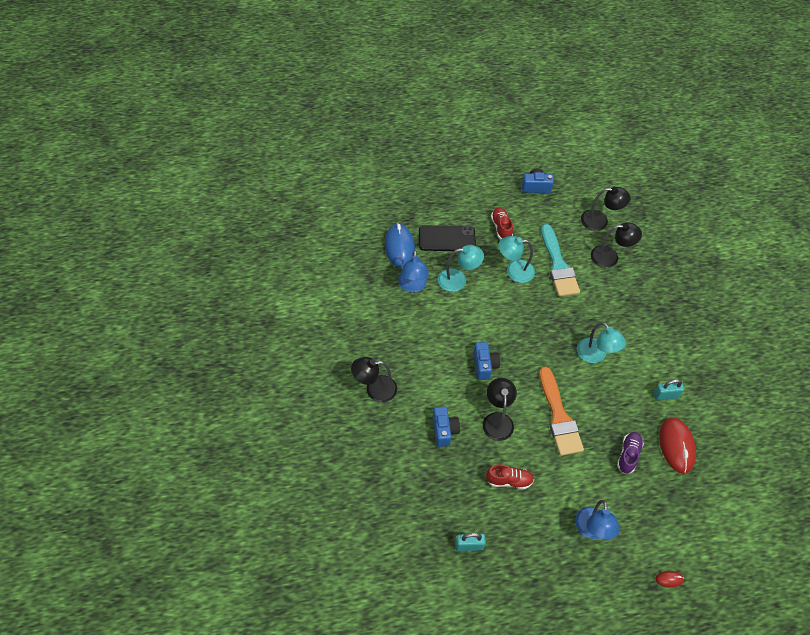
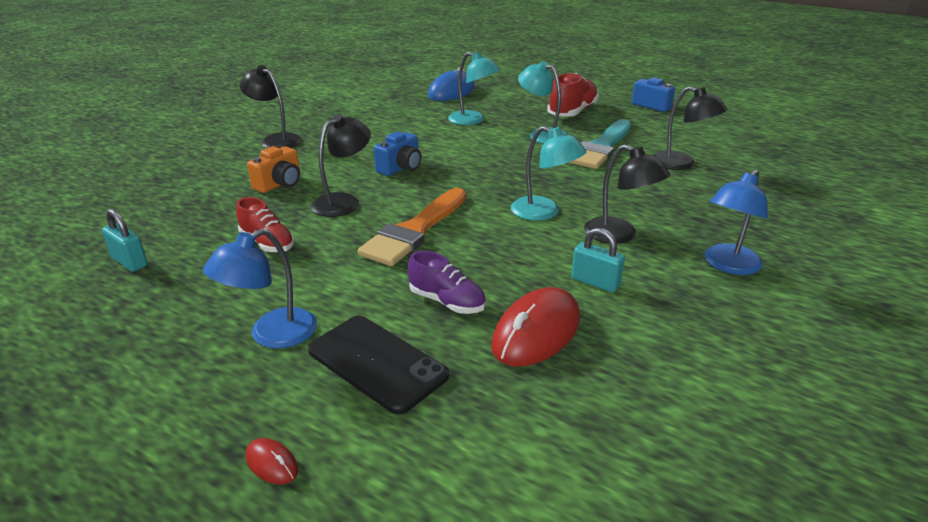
camera: 45 degrees right, 25 degrees down
blue lamp [398,250,429,293] -> blue lamp moved to [705,169,768,275]
black phone [419,225,476,251] -> black phone moved to [308,316,449,414]
blue camera [433,407,460,447] -> orange camera [247,146,300,193]
red shoe [491,207,513,240] -> red shoe [547,73,599,117], size x1.53
turquoise lamp [577,322,626,363] -> turquoise lamp turned 60 degrees counterclockwise [511,126,587,221]
black lamp [581,187,631,231] -> black lamp moved to [584,144,670,244]
purple shoe [617,432,644,473] -> purple shoe turned 60 degrees clockwise [408,251,486,314]

